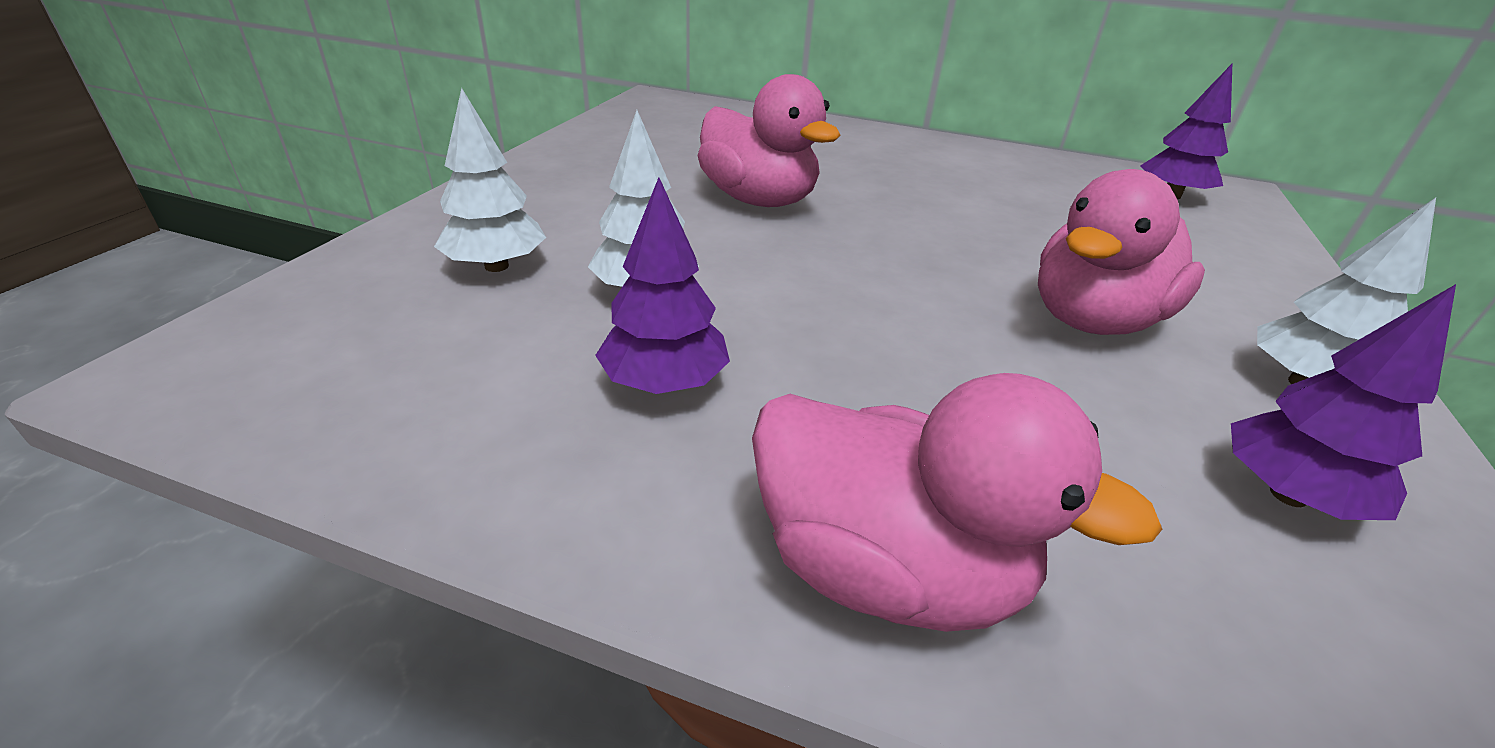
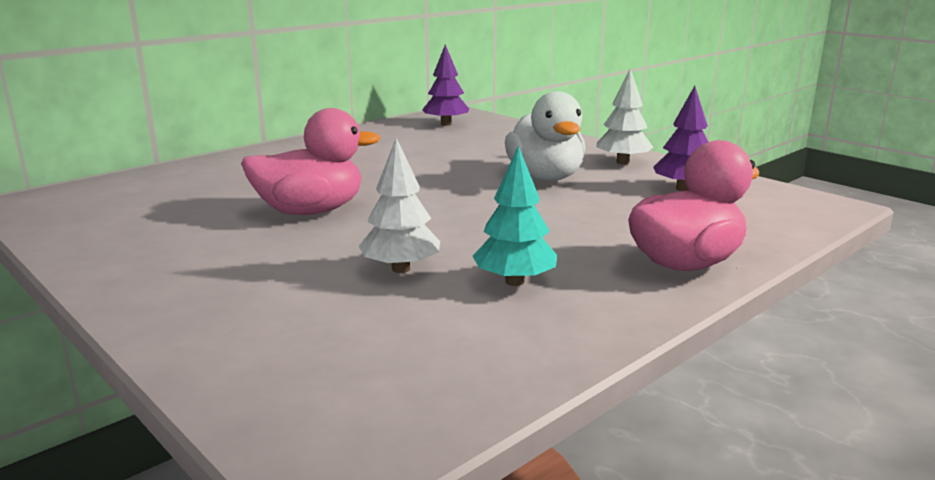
camera: 60 degrees left, 15 degrees down
white tree [434,88,546,272] -> none
purple tree [595,177,730,394] -> turquoise tree [473,146,557,286]
pink duck [1038,169,1205,335] -> white duck [505,91,586,181]

